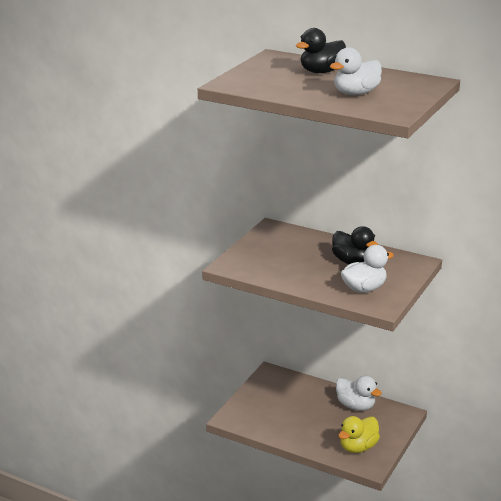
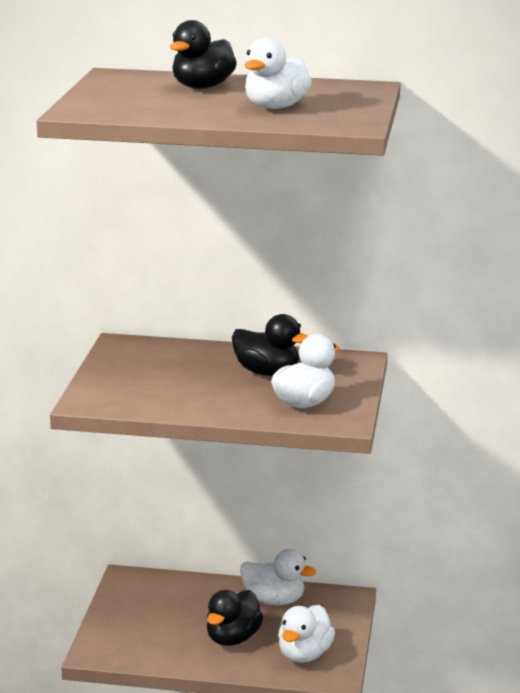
camera: 20 degrees left, 5 degrees down
yellow duck [339,416,380,453] -> white duck [278,605,335,663]
none -> black duck [207,590,263,646]

